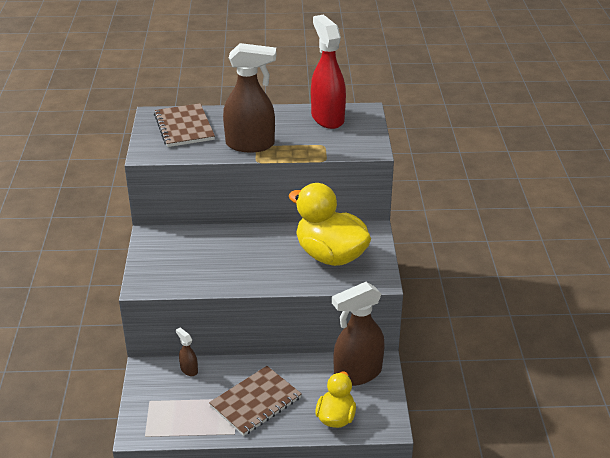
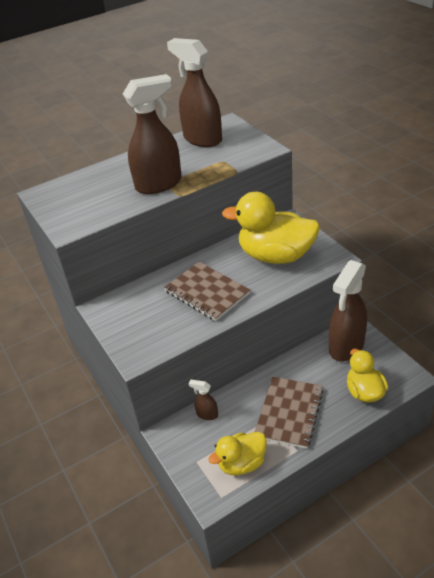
camera: 25 degrees left, 5 degrees up
brown notebook [154,103,215,147] -> brown notebook moved to [164,262,250,321]
red spray bottle [311,15,346,129] -> brown spray bottle [167,38,222,147]
none -> yellow duck [208,432,267,475]

